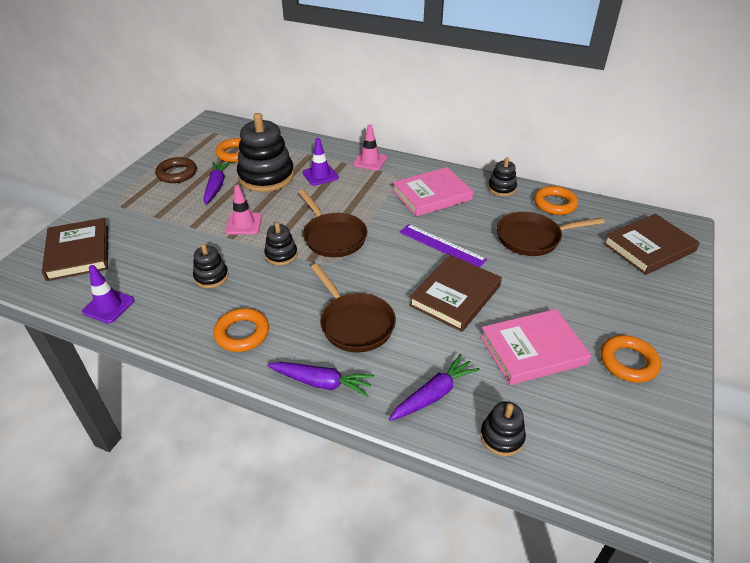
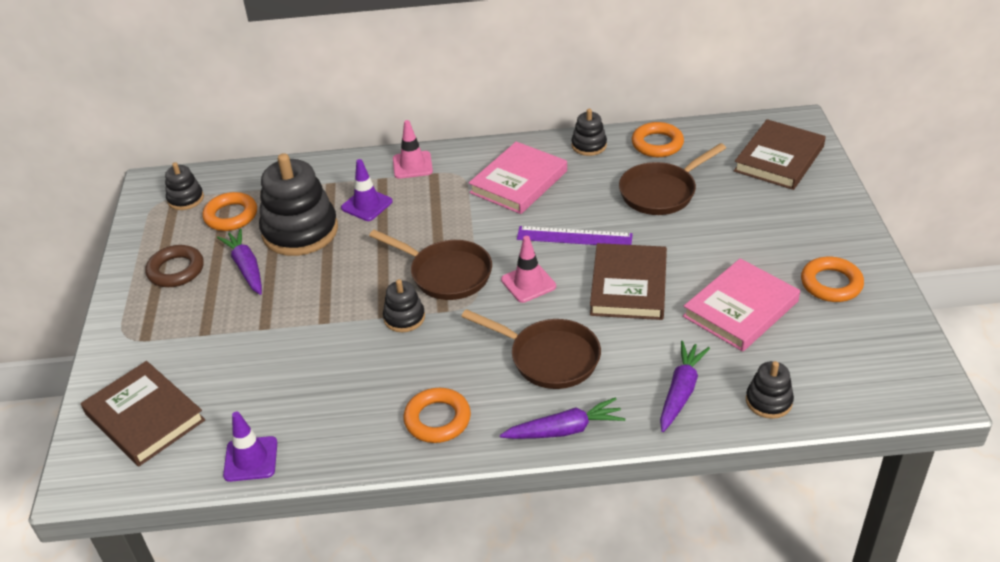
camera: 25 degrees left, 0 degrees up
black stacking toy [193,244,228,288] -> black stacking toy moved to [165,162,204,210]
pink traffic cone [225,185,262,235] -> pink traffic cone moved to [501,236,556,303]

